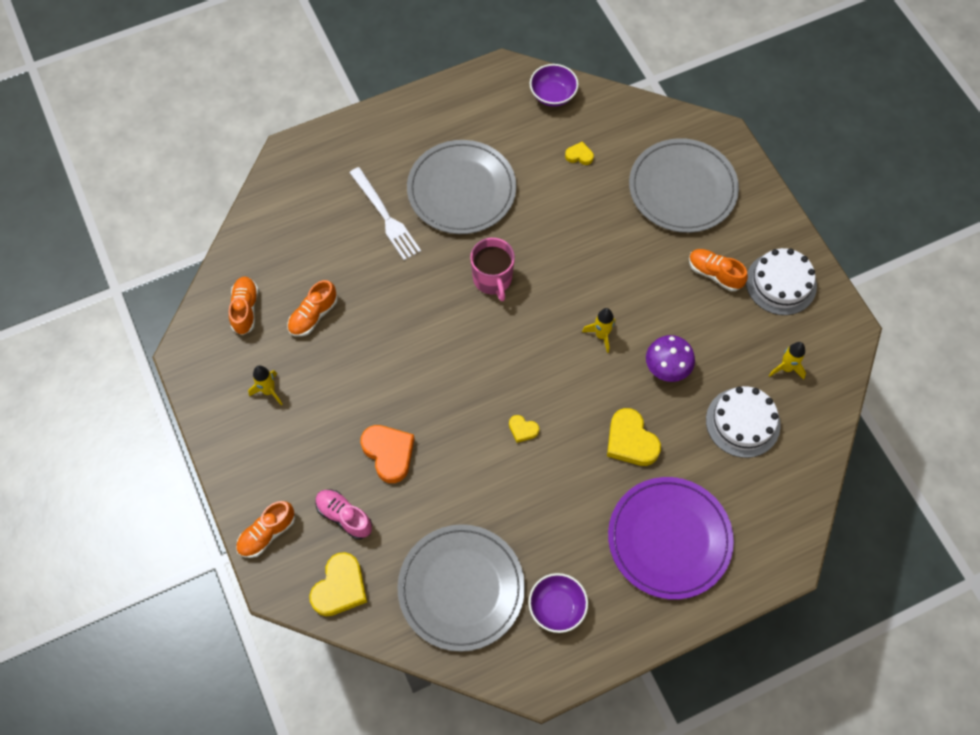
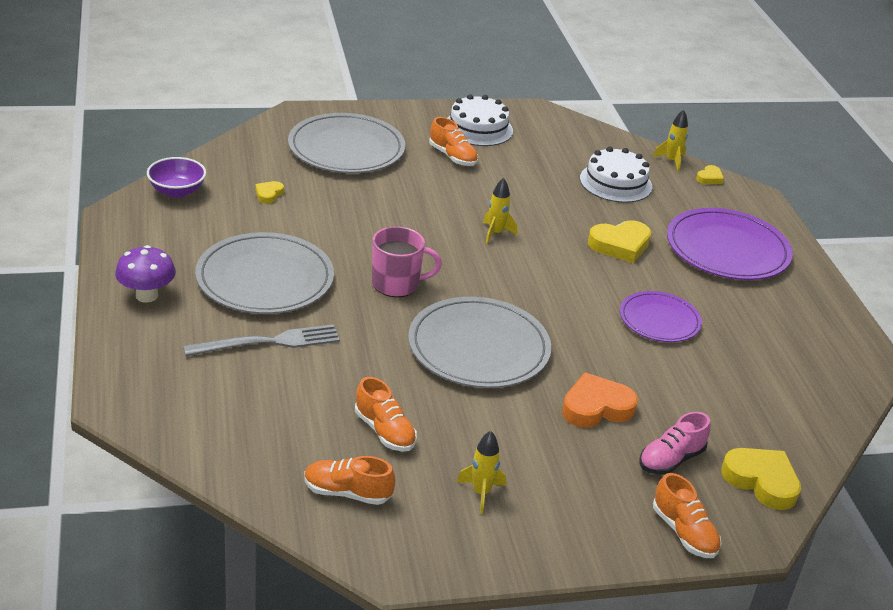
camera: 80 degrees left, 30 degrees down
white fork [349,167,421,260] -> grey fork [183,324,340,356]
grey plate [397,524,525,652] -> grey plate moved to [408,297,552,388]
yellow heart [509,415,539,443] -> yellow heart moved to [696,165,724,184]
purple bowl [528,573,588,633] -> none
purple mushroom [646,335,695,382] -> purple mushroom moved to [115,245,176,303]
orange shoe [689,249,748,291] -> orange shoe turned 90 degrees counterclockwise [429,117,478,166]
yellow rocket [769,342,806,379] -> yellow rocket moved to [653,110,688,172]
none -> purple plate [620,291,702,342]

